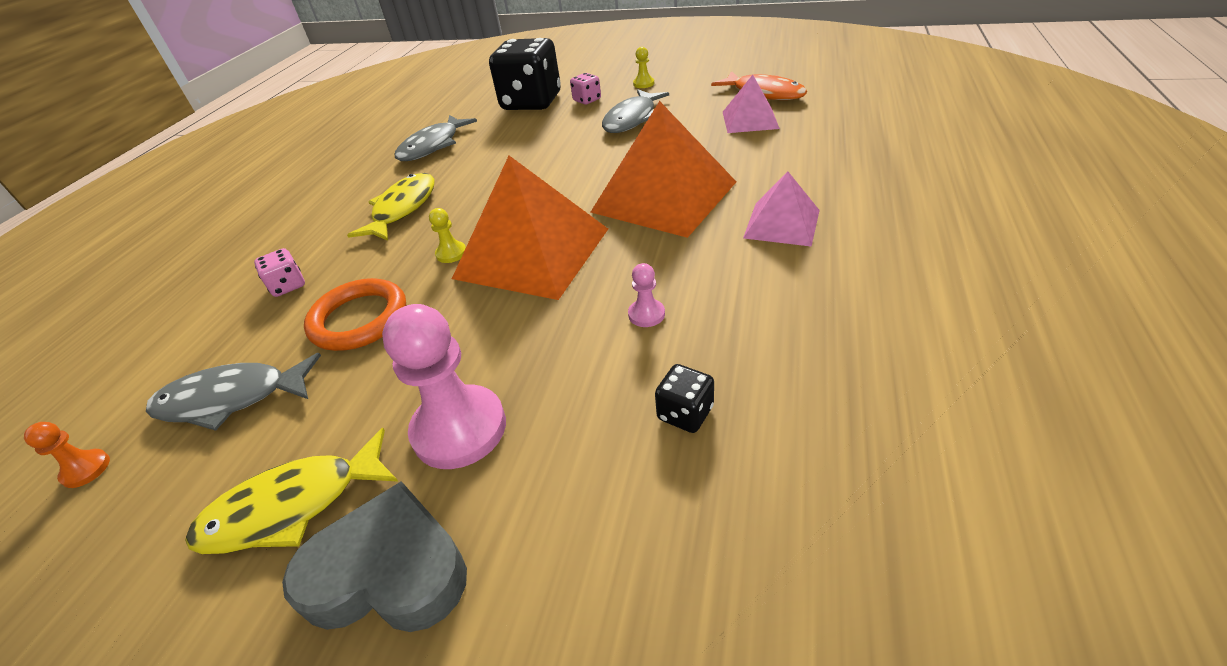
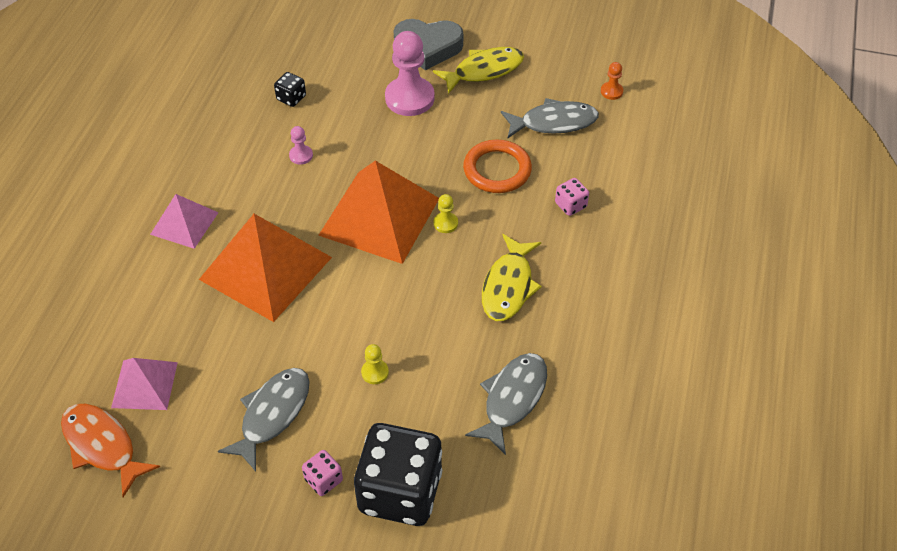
camera: 175 degrees right, 10 degrees up
yellow pawn [633,47,654,88] -> yellow pawn moved to [361,344,389,384]

